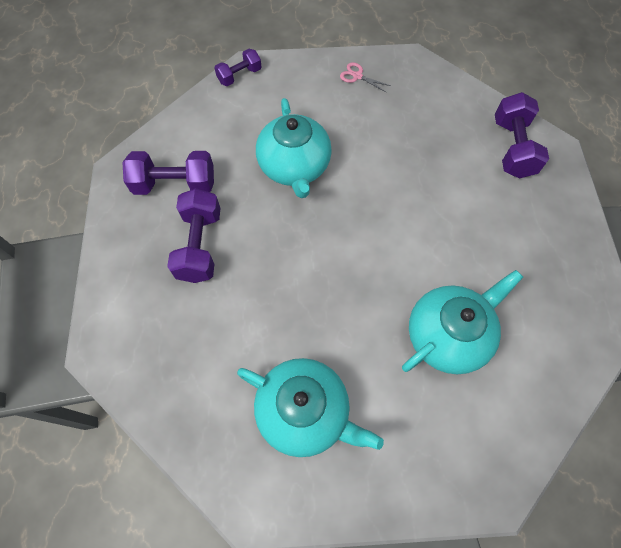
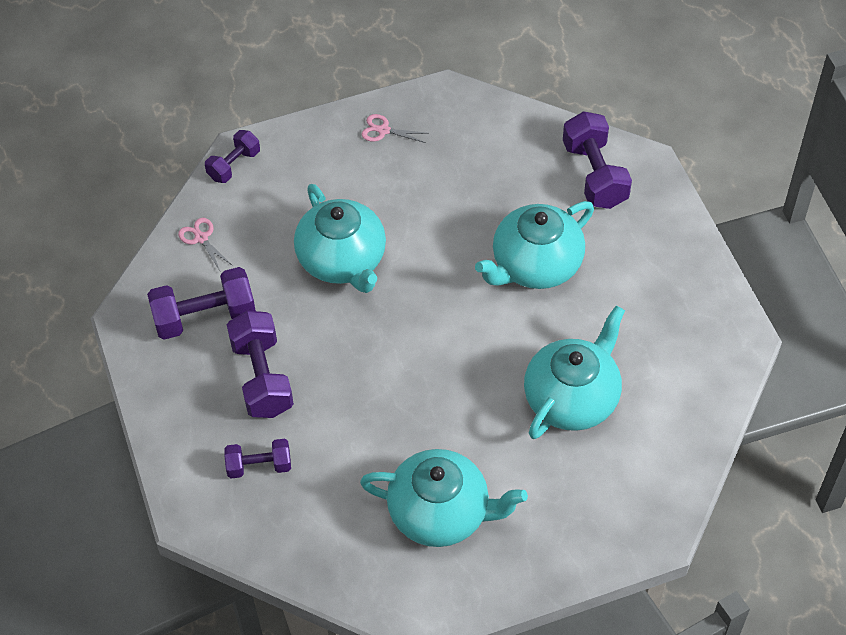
camera: 15 degrees left, 10 degrees down
none -> pink scissors [178,218,233,271]
none -> purple dumbbell [224,439,291,478]
none -> turquoise teapot [475,201,594,289]

